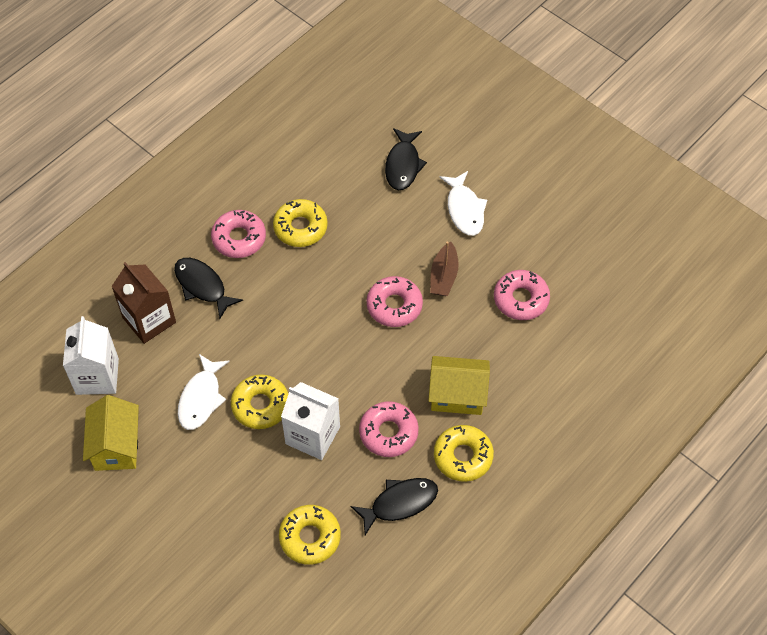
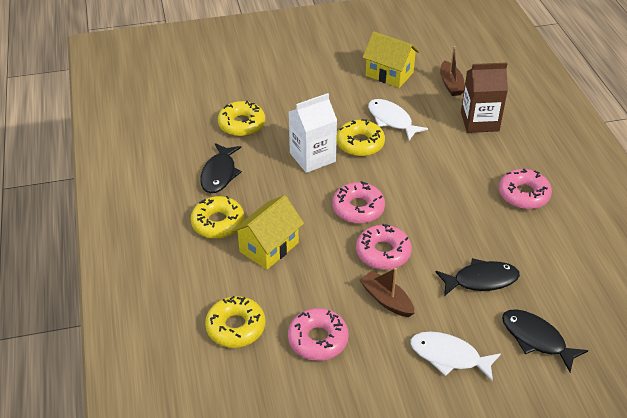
camera: 125 degrees right, 15 degrees down
white carton [63,316,119,395] -> brown boat [440,46,465,96]
black fish [174,258,243,319] -> black fish moved to [436,258,520,296]
yellow donut [273,199,328,247] -> yellow donut moved to [205,296,265,348]
pink donut [359,401,419,457] -> pink donut moved to [332,181,385,224]

